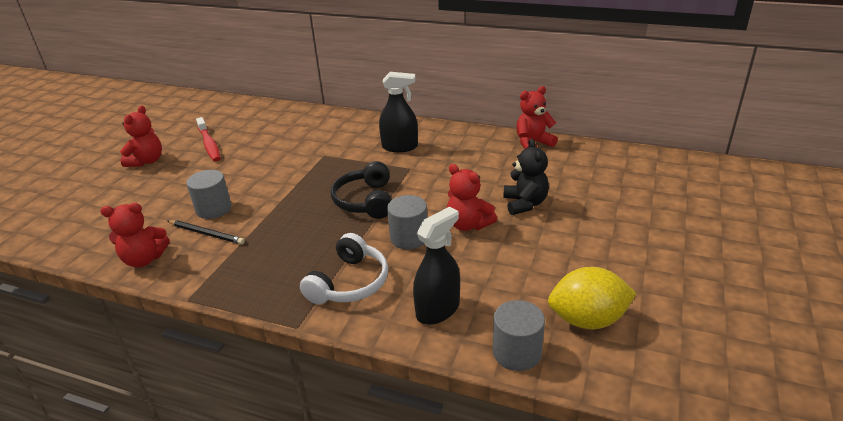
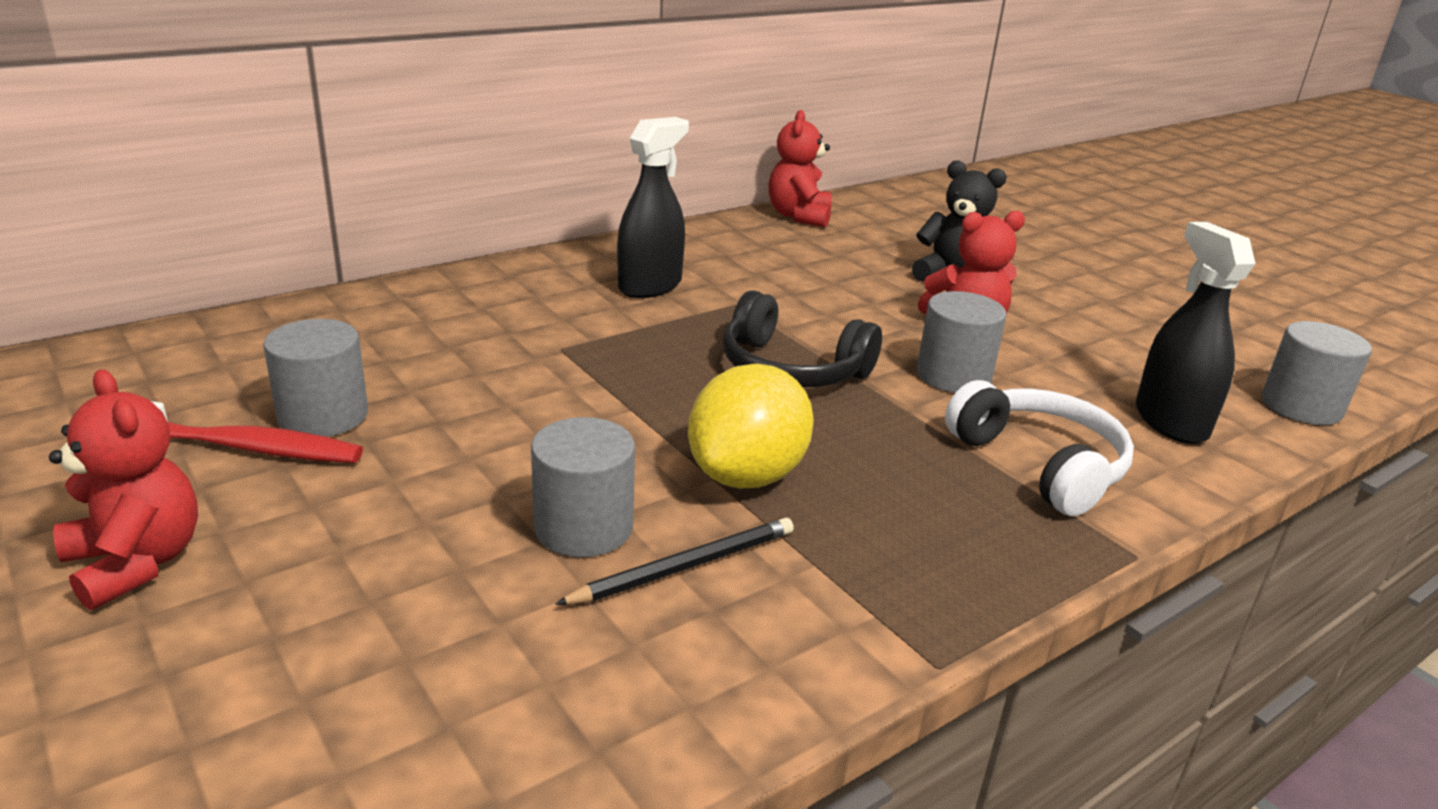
camera: 60 degrees left, 5 degrees down
red teddy bear [100,203,170,267] -> none
yellow lemon [548,267,637,329] -> yellow lemon moved to [688,364,814,489]
none -> grey cylinder [263,319,368,437]

